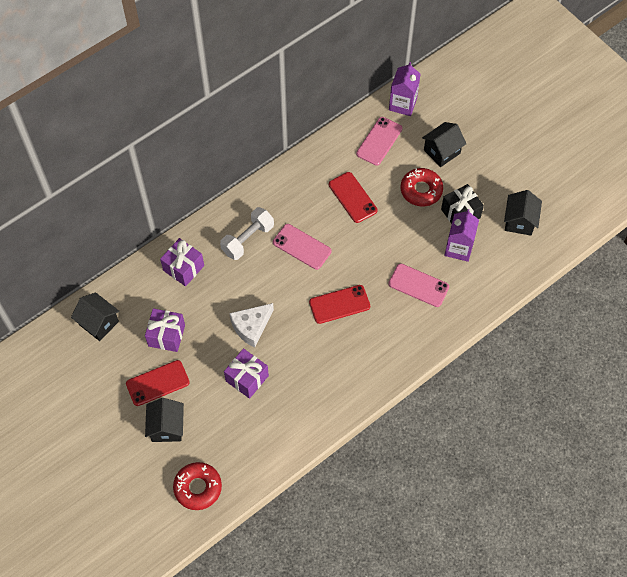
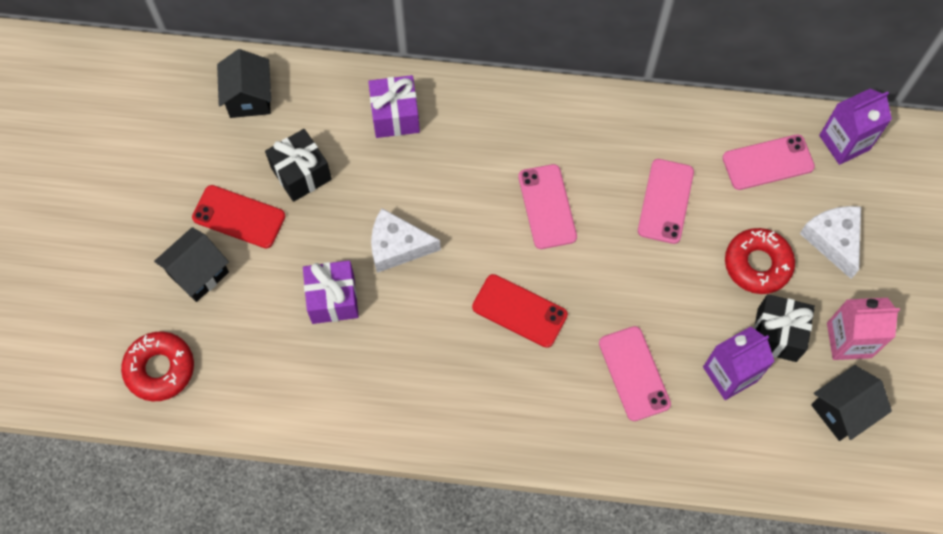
camera: 45 degrees right, 5 degrees up
purple gift [145,308,185,352] -> black gift [265,129,332,202]
white dumbbell [220,207,274,260] -> none
red phone [329,172,378,223] -> pink phone [638,159,694,244]
black house [422,122,467,167] -> white cheese [800,206,861,279]
none -> pink carton [827,298,900,360]

